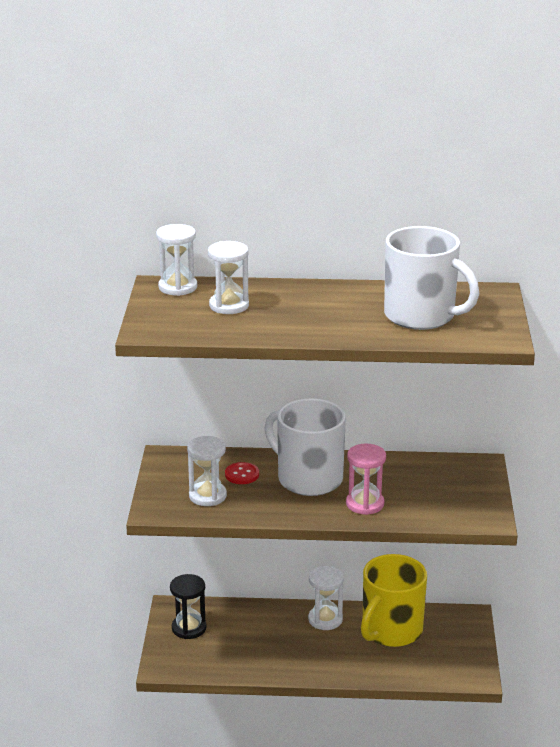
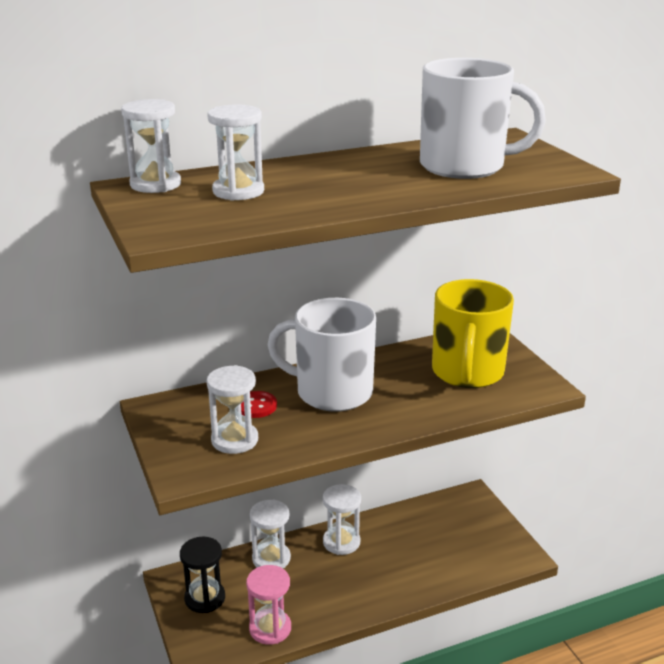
camera: 25 degrees left, 0 degrees up
pink hourglass [346,444,386,515] -> pink hourglass moved to [246,565,291,645]
yellow mug [361,554,427,647] -> yellow mug moved to [432,279,514,388]
none -> white hourglass [250,500,291,568]

